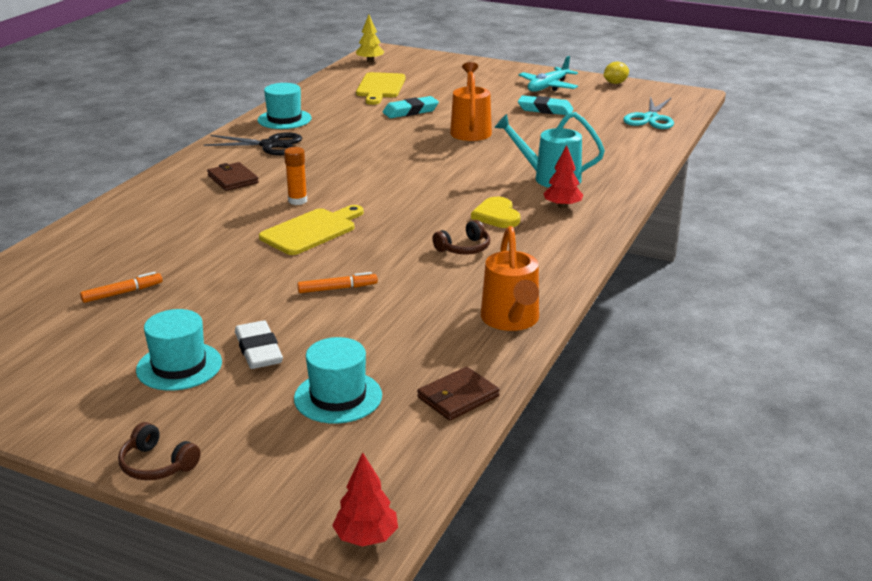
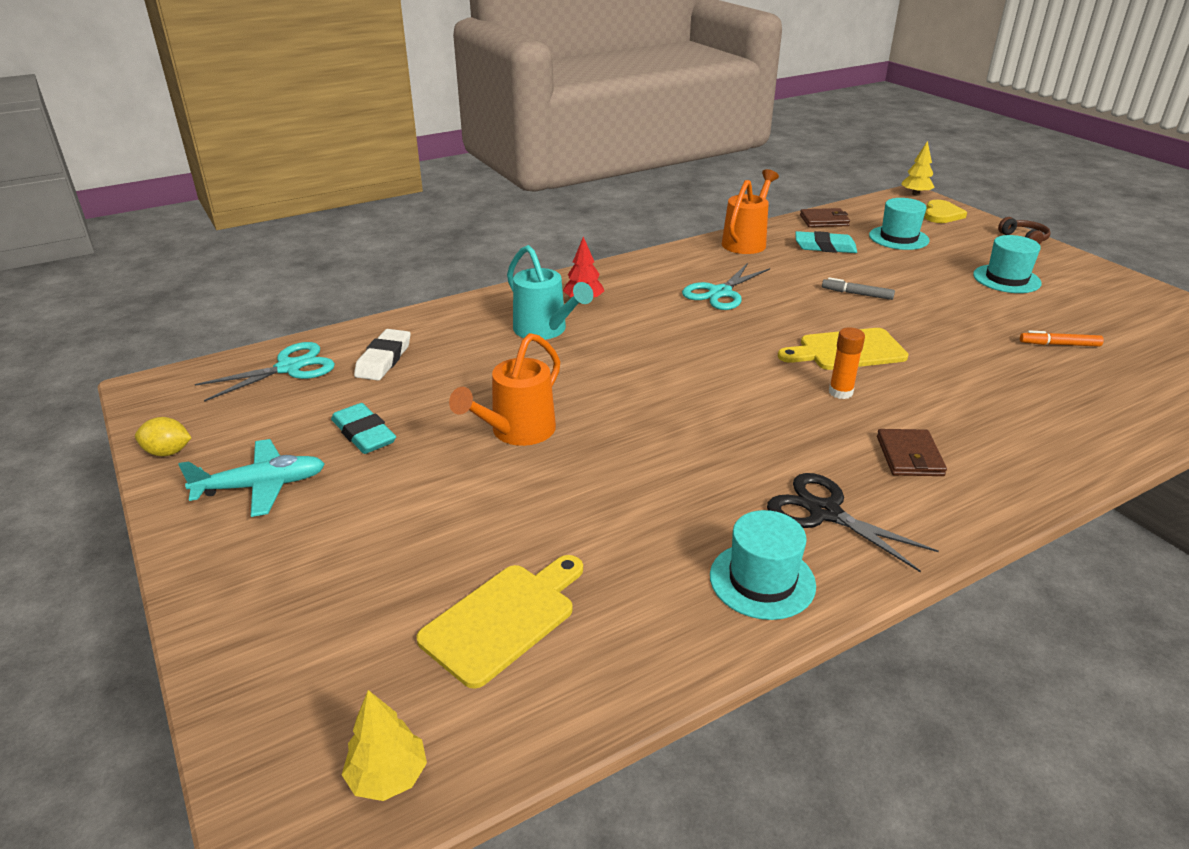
camera: 145 degrees left, 5 degrees up
white eraser [235,320,283,369] -> white eraser moved to [354,329,411,380]
orange marker [297,272,378,293] -> grey marker [822,277,895,300]
red tree [332,452,398,547] -> yellow tree [901,141,935,196]
turquoise eraser [383,96,439,118] -> turquoise eraser moved to [795,231,857,253]
brown headphones [432,220,490,254] -> turquoise scissors [682,263,770,310]
yellow heart [471,197,520,228] -> yellow heart moved to [924,200,967,223]

